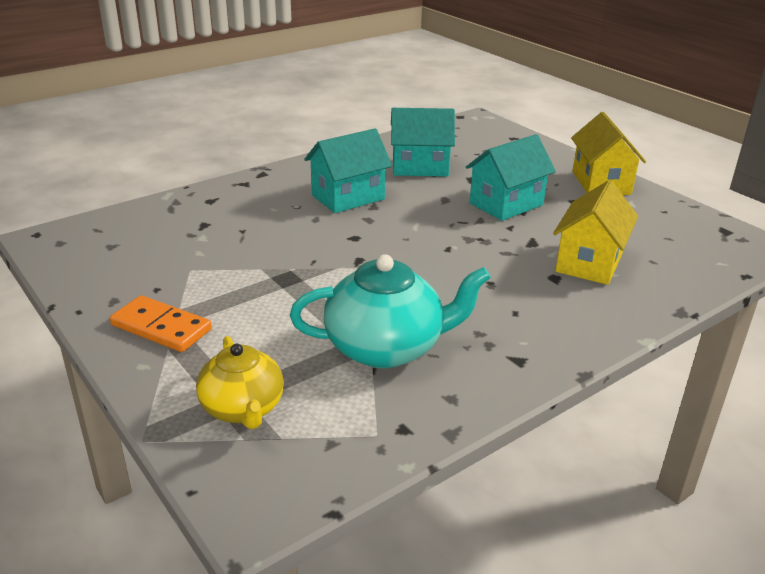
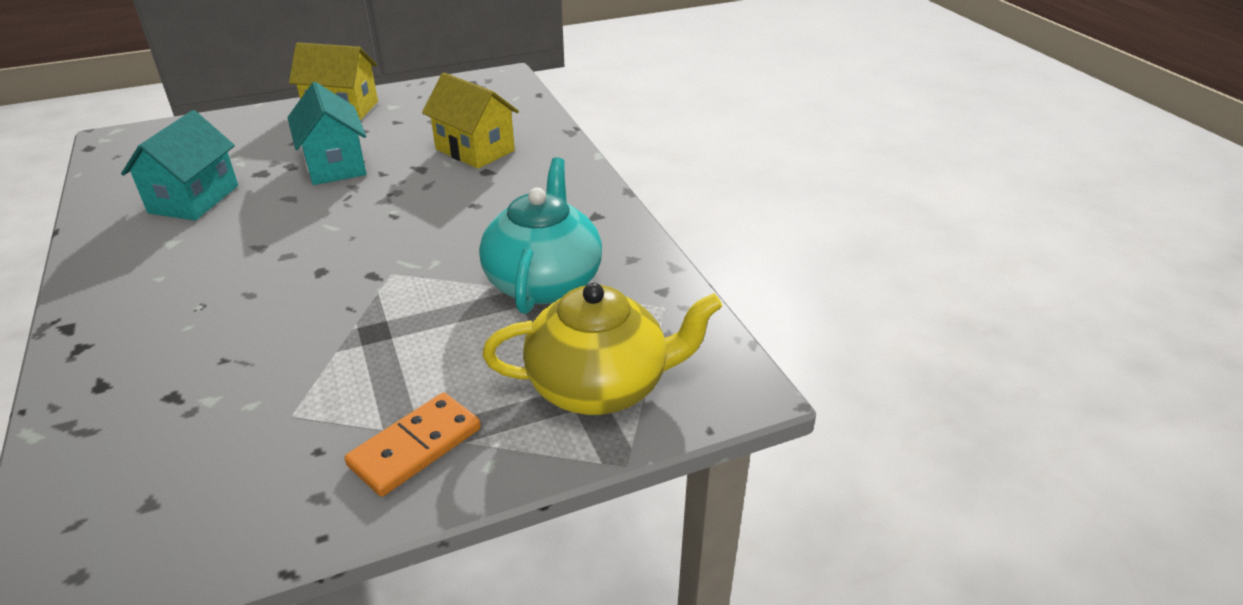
camera: 75 degrees left, 5 degrees up
yellow teapot [196,336,284,429] -> yellow teapot [482,283,722,415], size x1.53
turquoise house [305,128,392,213] -> none

